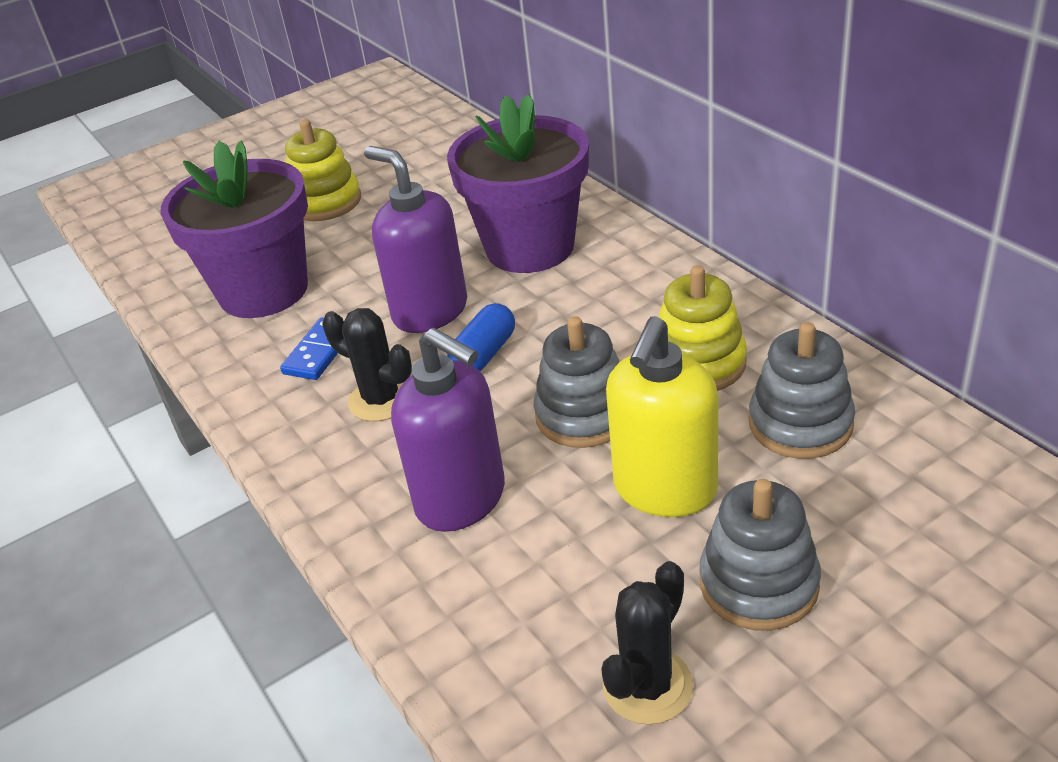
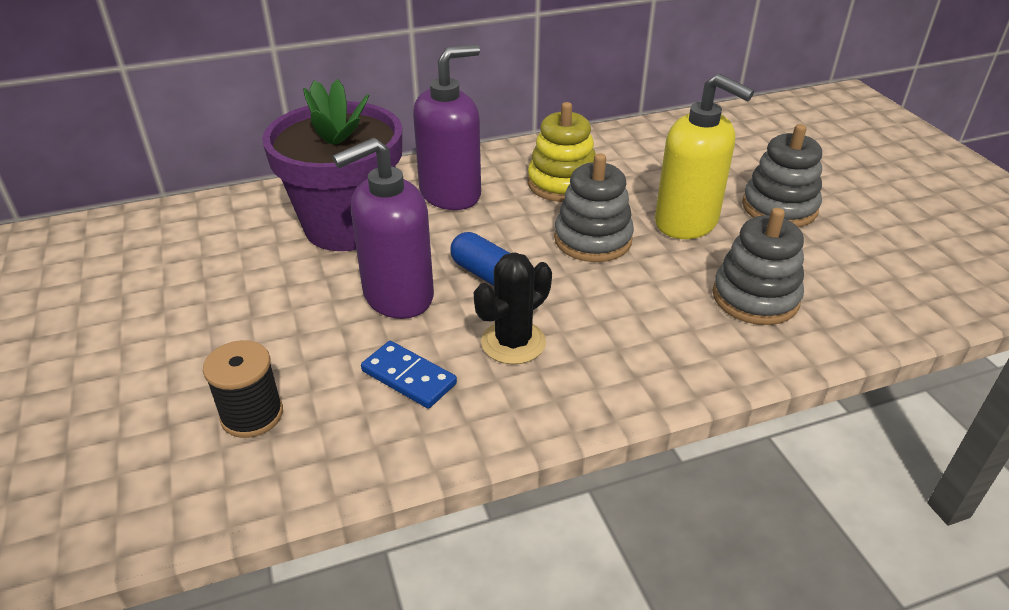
camera: 80 degrees left, 0 degrees up
purple flower pot [160,141,308,318] -> black spool [203,340,283,438]
yellow stacking toy [285,119,361,221] -> none
purple soap dispenser [391,328,505,532] -> purple soap dispenser moved to [413,44,481,210]
black cactus [601,561,693,725] -> none
grey stacking toy [749,322,855,459] -> grey stacking toy moved to [713,208,804,325]

